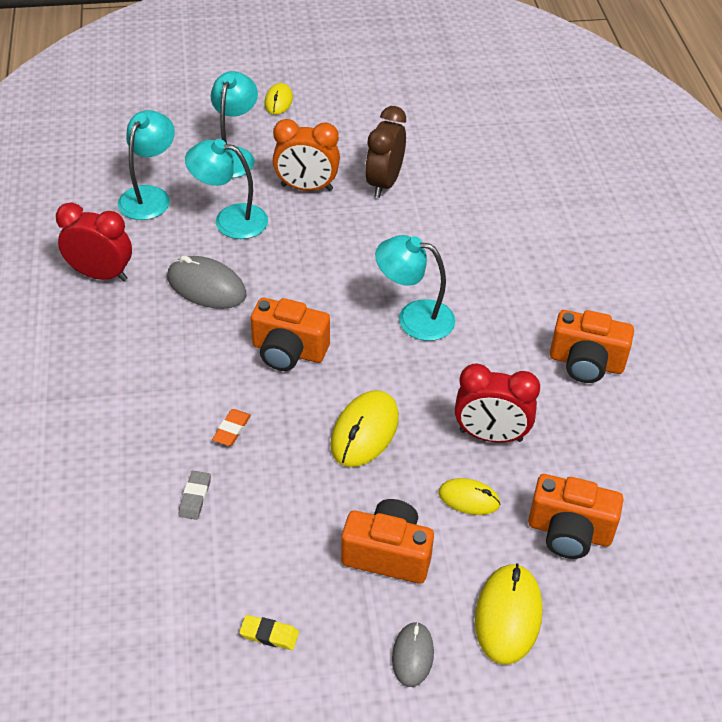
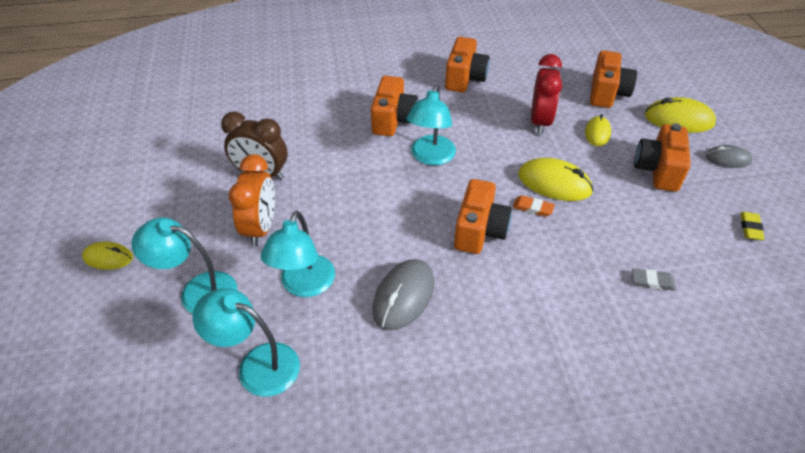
camera: 90 degrees left, 0 degrees up
red clock [56,202,132,281] -> none
orange eraser [212,409,251,446] -> orange eraser moved to [513,195,555,217]
none -> orange camera [371,76,418,136]

